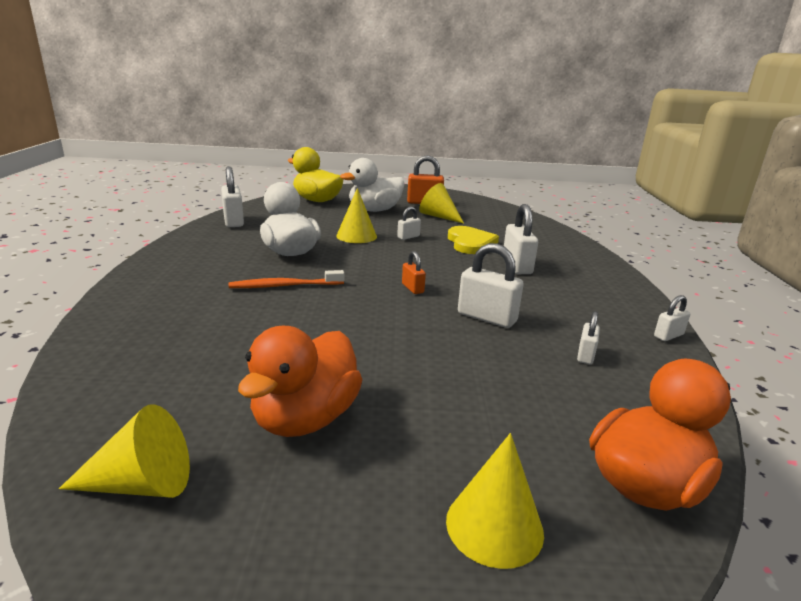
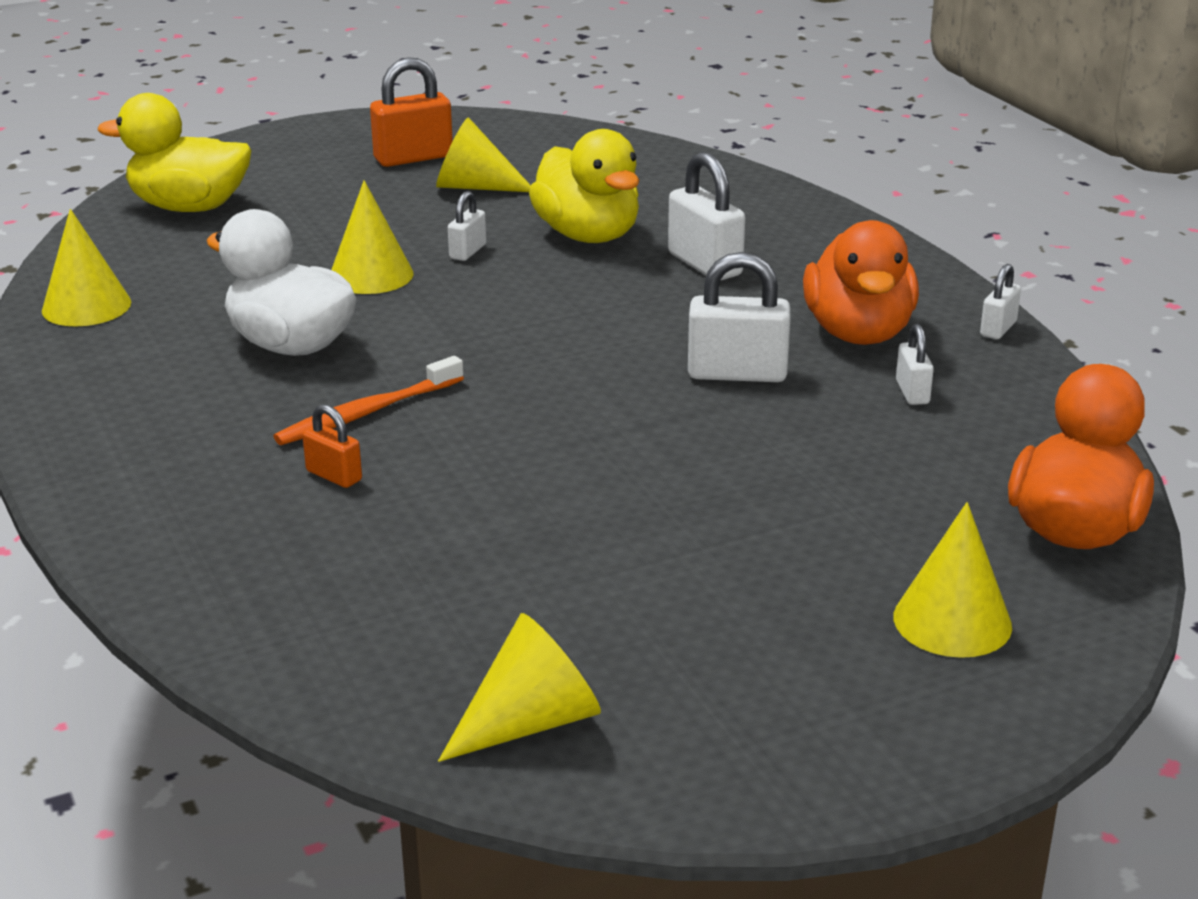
camera: 25 degrees left, 5 degrees up
white padlock [221,166,244,227] -> yellow cone [42,209,131,326]
orange duck [238,326,362,437] -> orange duck moved to [803,220,919,345]
white duck [340,158,405,212] -> none
orange padlock [402,251,426,294] -> orange padlock moved to [302,404,362,488]
yellow heart [448,226,499,254] -> yellow duck [529,129,639,243]

